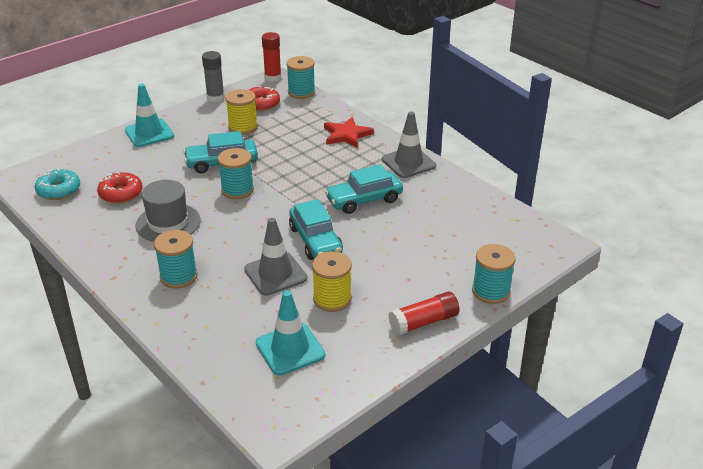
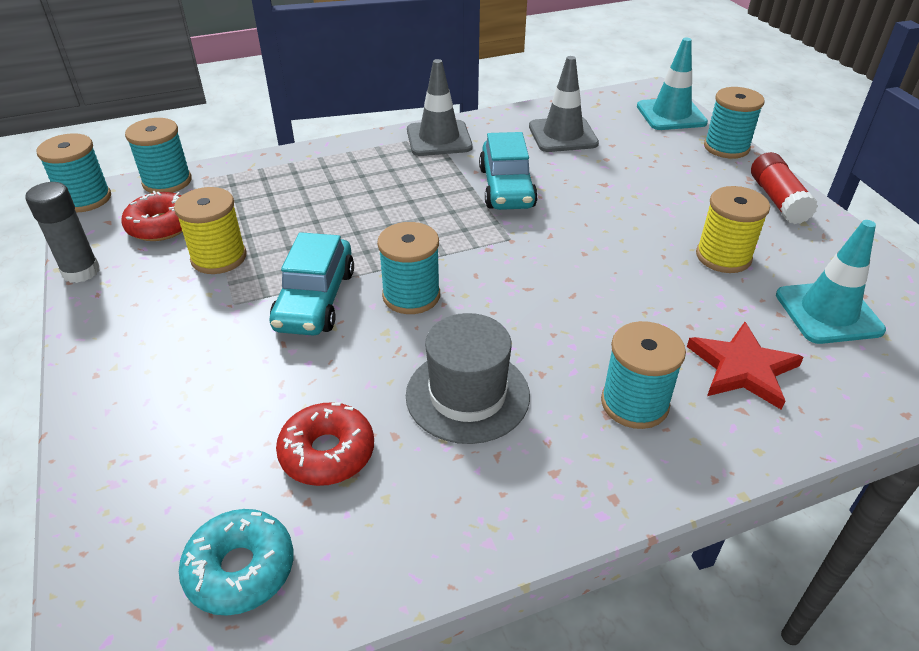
camera: 70 degrees left, 5 degrees up
turquoise traffic cone [125,84,174,147] -> turquoise traffic cone moved to [637,38,708,130]
grey traffic cone [244,218,307,296] -> grey traffic cone moved to [529,56,599,152]
red glue stick [262,32,282,82] -> turquoise spool [37,133,111,212]
turquoise car [289,199,343,260] -> none
red star [324,117,374,148] -> red star moved to [687,322,804,410]

